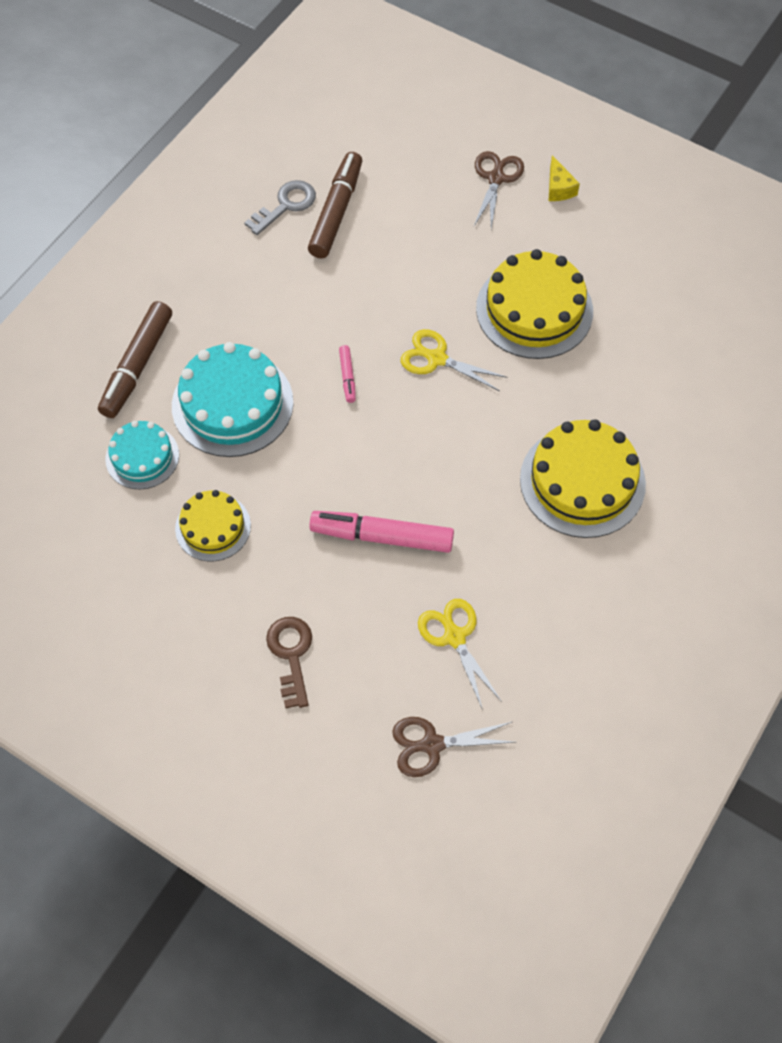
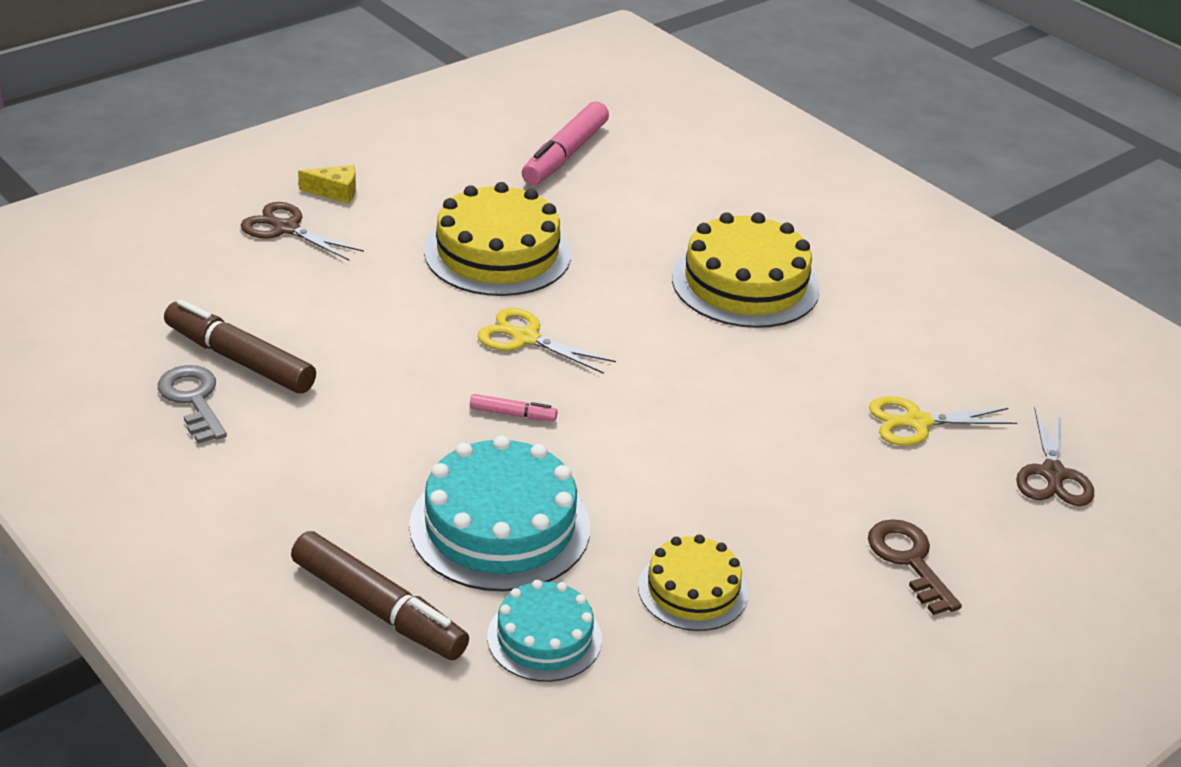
camera: 75 degrees left, 25 degrees down
brown key [266,617,312,709] -> brown key turned 60 degrees clockwise [868,519,962,615]
pink marker [309,511,454,553] -> pink marker moved to [522,101,609,185]
yellow scissors [401,329,507,391] -> yellow scissors turned 75 degrees clockwise [478,308,616,374]

